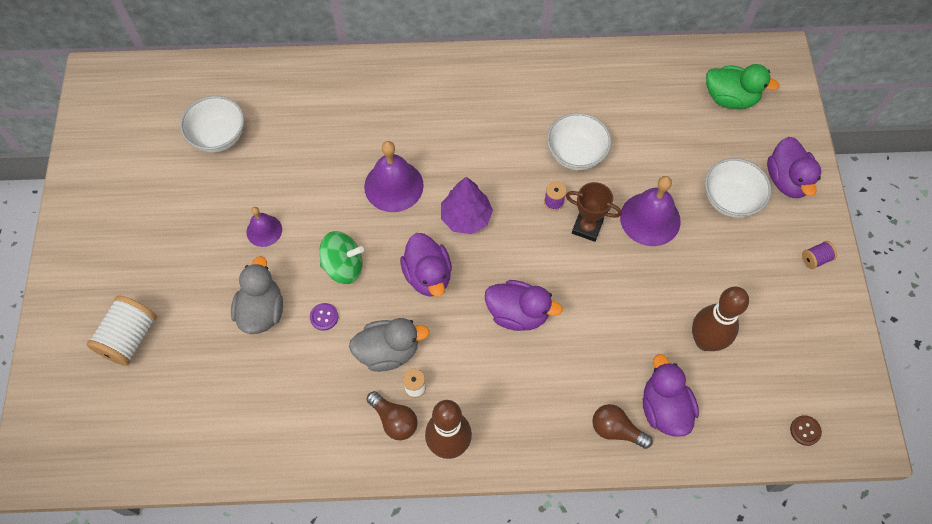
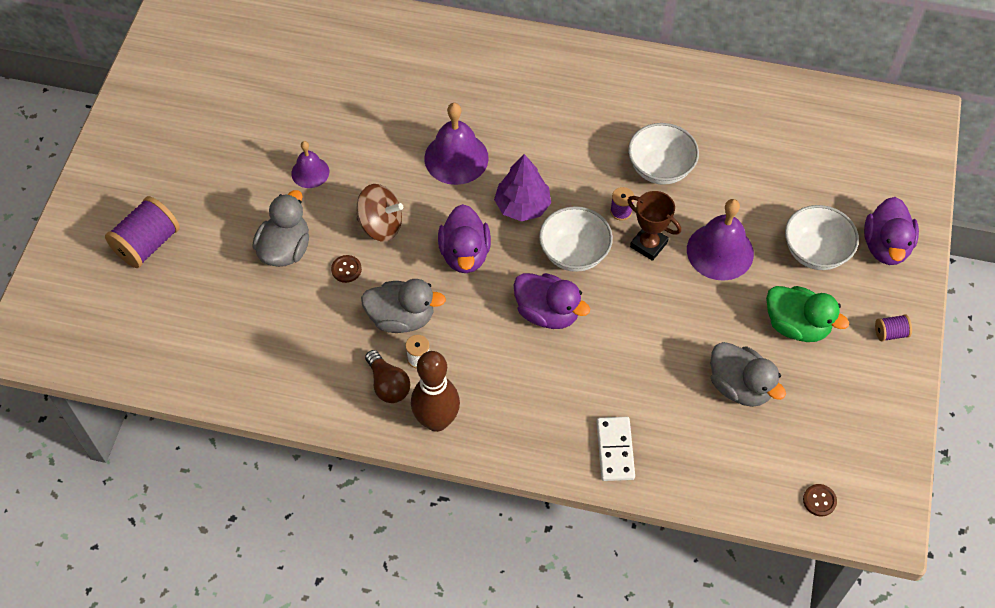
camera: 15 degrees right, 5 degrees down
white spool [86,296,157,366] -> purple spool [105,196,180,268]
white bowl [180,96,244,152] -> white bowl moved to [539,206,613,272]
purple button [310,303,338,331] -> brown button [331,255,362,283]
green spinning top [319,231,364,284] -> brown spinning top [356,184,403,242]
brown light bulb [592,404,653,449] -> white domino [597,417,635,481]
purple duck [643,354,699,437] -> none
brown bowling pin [692,286,749,351] -> grey duck [711,342,786,407]
green duck [706,64,780,109] -> green duck moved to [766,286,849,342]

